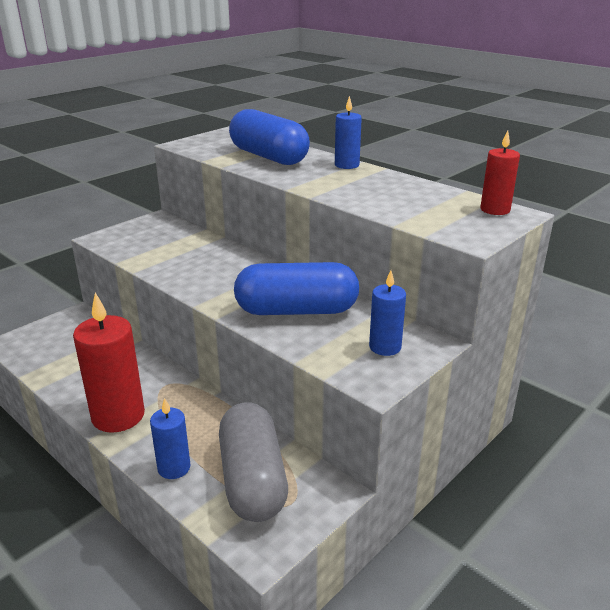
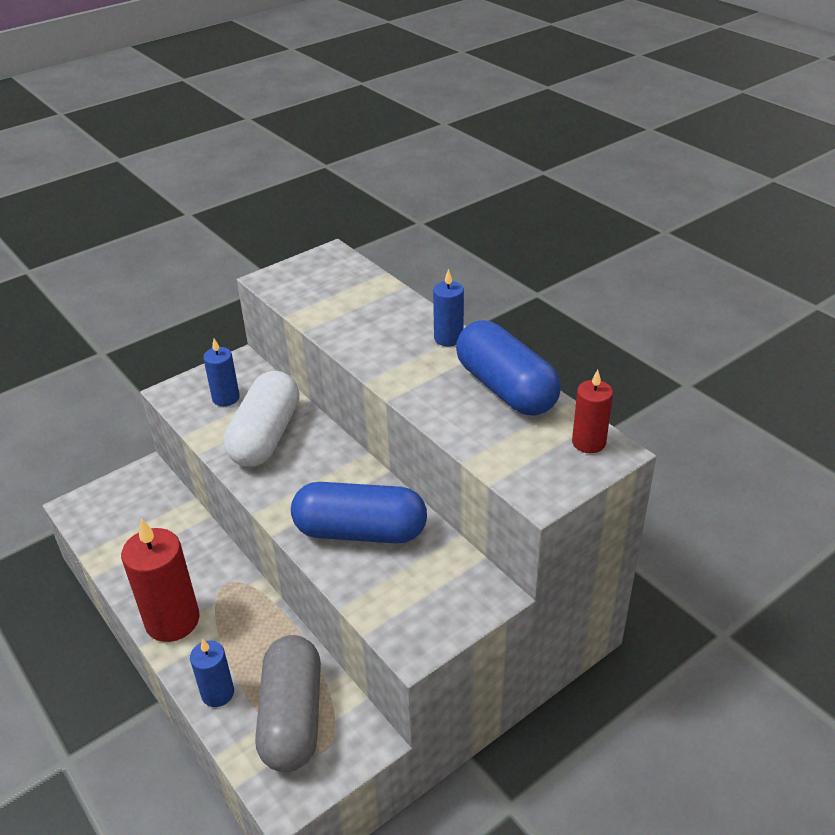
camera: 10 degrees right, 10 degrees up
blue capsule [229,109,310,165] -> blue capsule moved to [456,320,561,415]
blue candle [369,271,406,356] -> blue candle moved to [203,338,240,406]
none -> white capsule [223,371,299,467]

